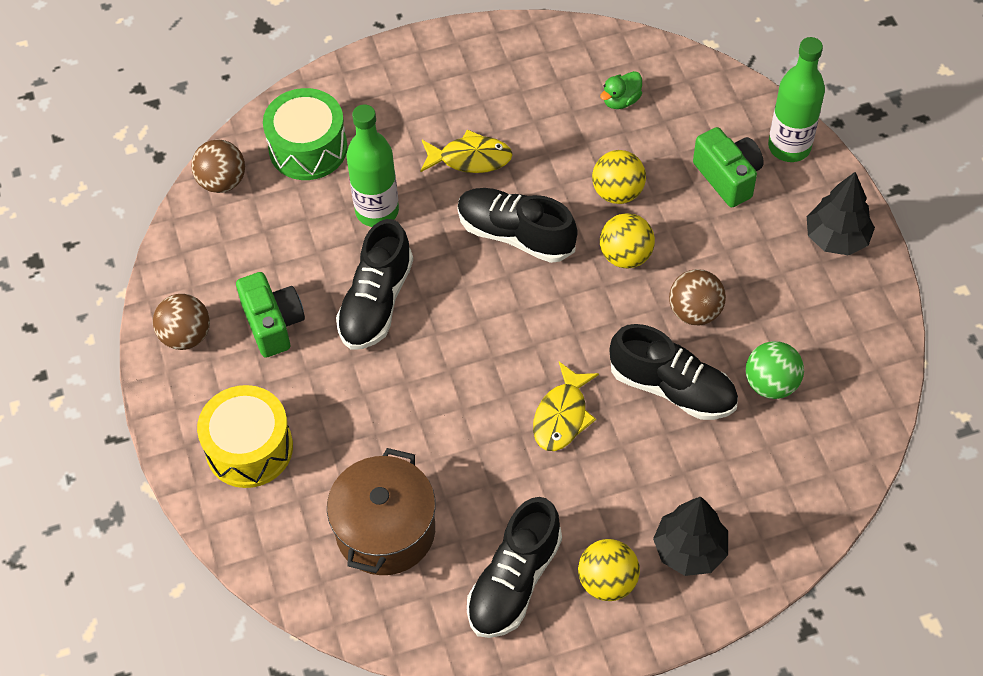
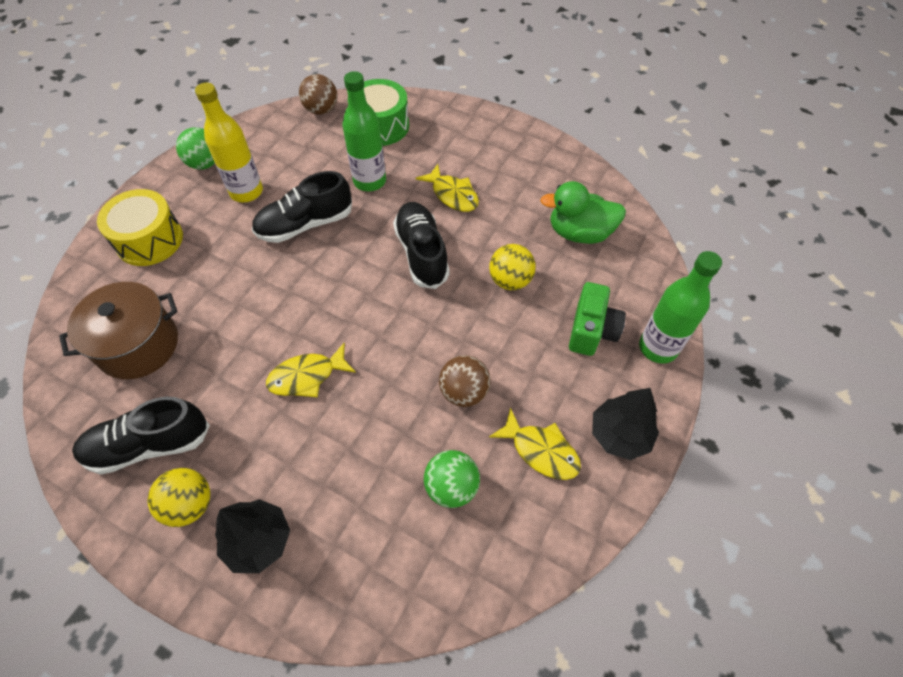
camera: 45 degrees right, 0 degrees up
brown ball [153,294,210,350] -> green ball [176,127,215,170]
green camera [236,272,305,358] -> yellow bottle [195,83,263,202]
green duck [600,71,642,109] -> green duck [540,181,626,244], size x1.85
yellow ball [600,213,655,268] -> none
black shoe [610,324,738,420] -> none
none -> yellow fish [489,407,581,480]

